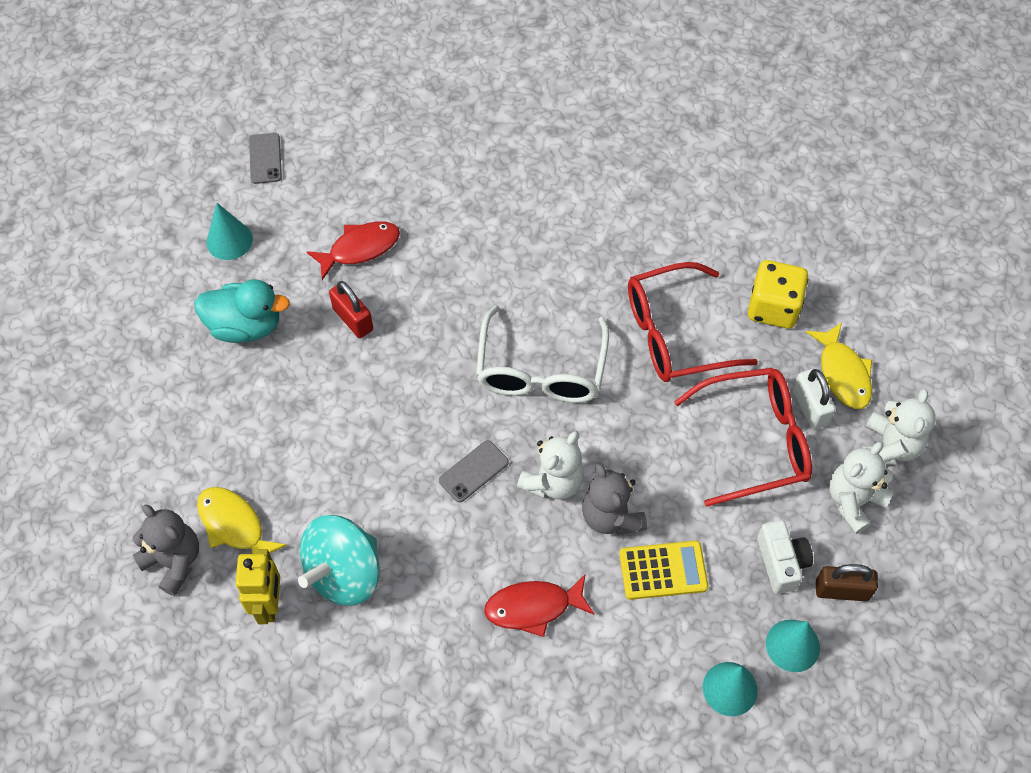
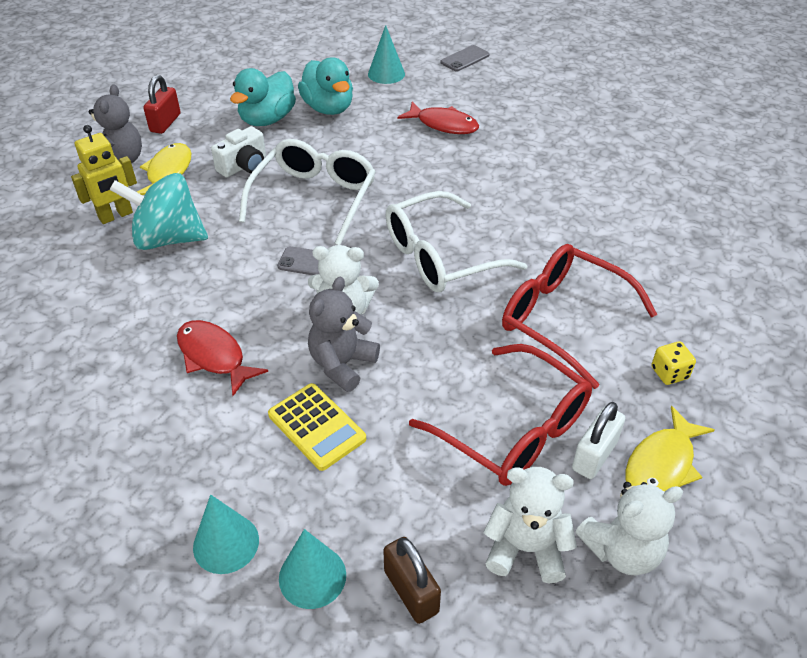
camera: 55 degrees right, 15 degrees down
red padlock [329,281,373,338] -> red padlock moved to [143,75,181,134]
yellow dice [748,260,808,329] -> yellow dice [651,341,696,385], size x0.53
white camera [757,520,813,594] -> white camera moved to [211,126,266,178]
none -> turquoise duck [230,68,296,126]
none -> white glasses [239,139,376,245]

